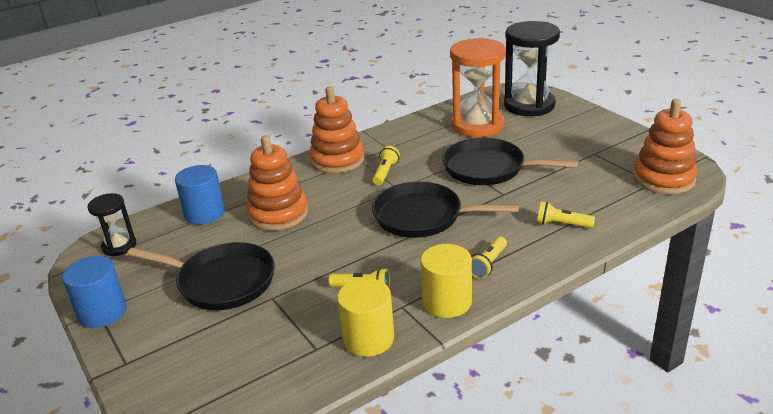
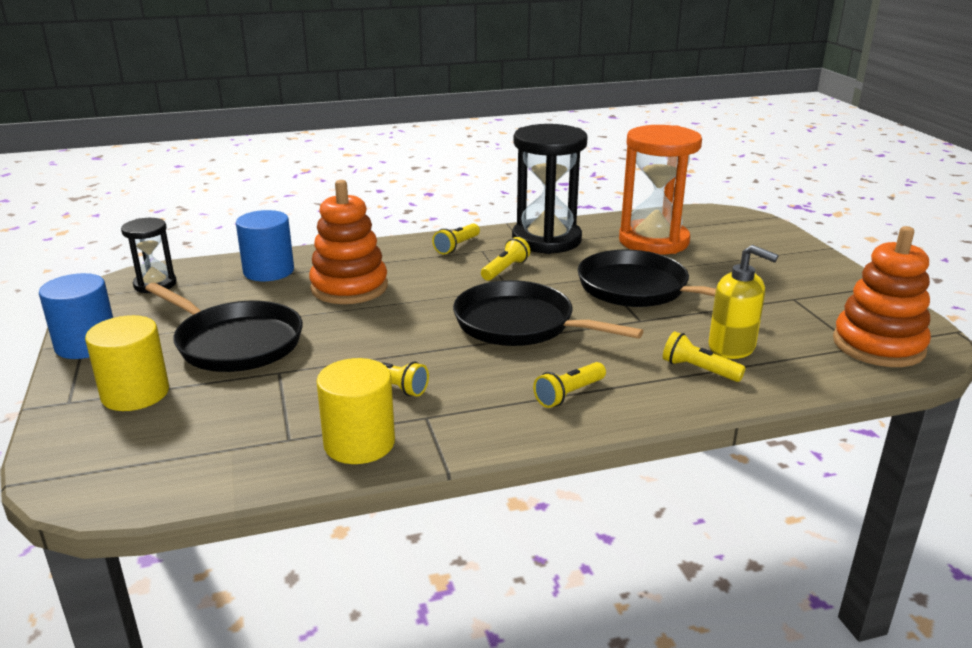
camera: 15 degrees right, 5 degrees down
orange stacking toy [309,86,365,173] -> yellow flashlight [432,223,480,254]
yellow cylinder [421,244,472,318] -> yellow cylinder moved to [85,315,169,411]
black hourglass [504,21,560,116] -> black hourglass moved to [512,124,588,254]
none -> yellow soap dispenser [708,245,778,359]

